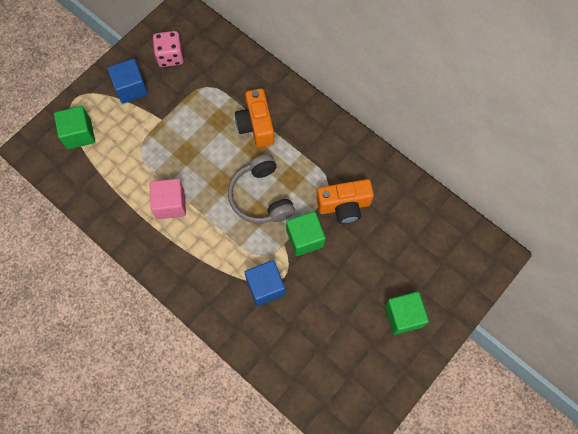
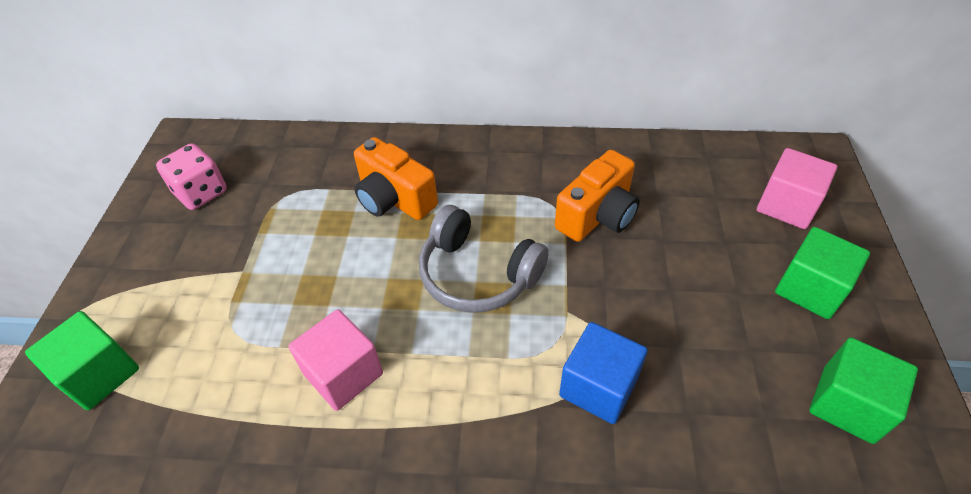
camera: 35 degrees left, 20 degrees down
blue cube [108,59,148,104] -> none
green cube [286,211,326,256] -> green cube moved to [809,338,918,444]
none -> pink cube [757,148,837,229]

